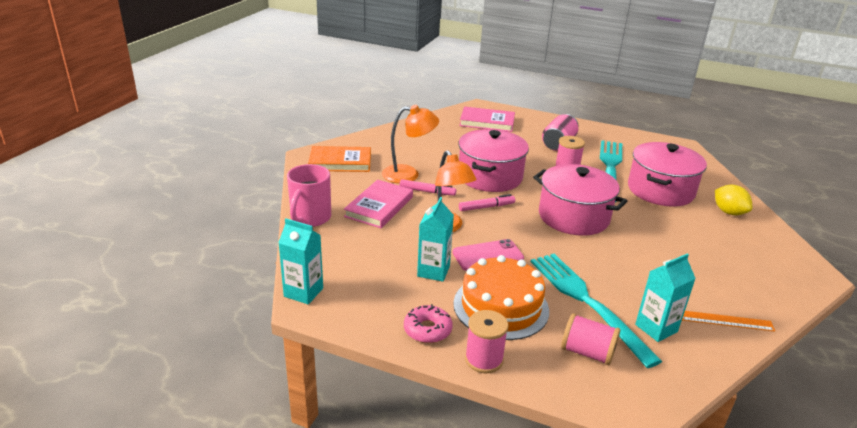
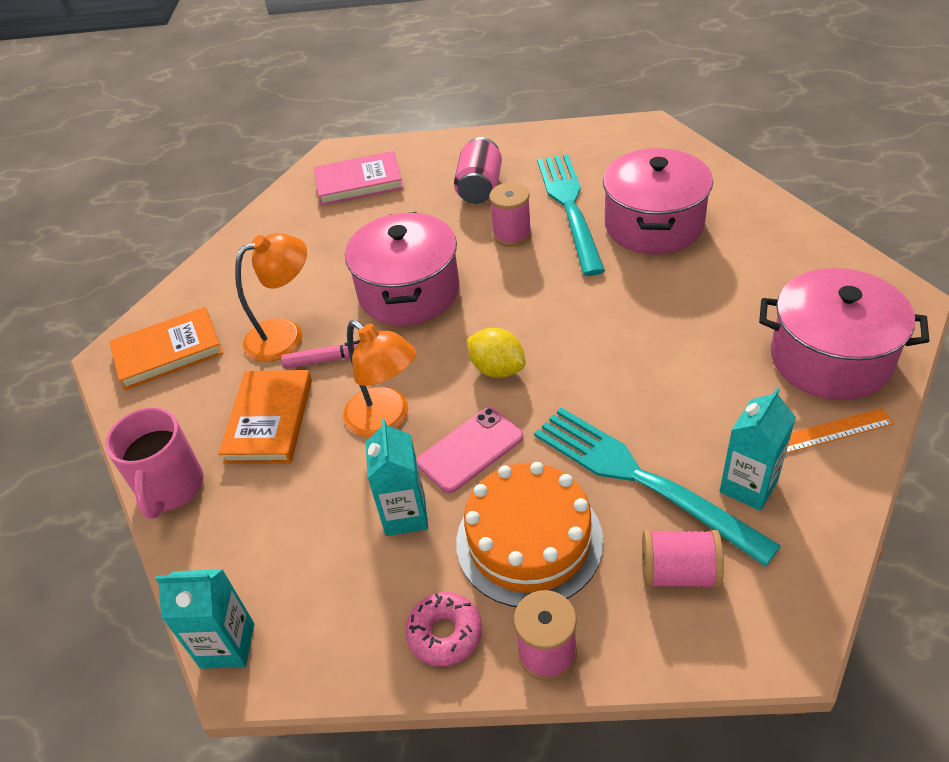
camera: 15 degrees left, 15 degrees up
pink book [344,180,413,228] -> orange book [219,370,312,464]
pink marker [459,194,515,211] -> none
pink pot [533,164,627,236] -> pink pot moved to [759,268,929,400]
yellow lemon [715,185,753,215] -> yellow lemon moved to [467,328,526,378]

